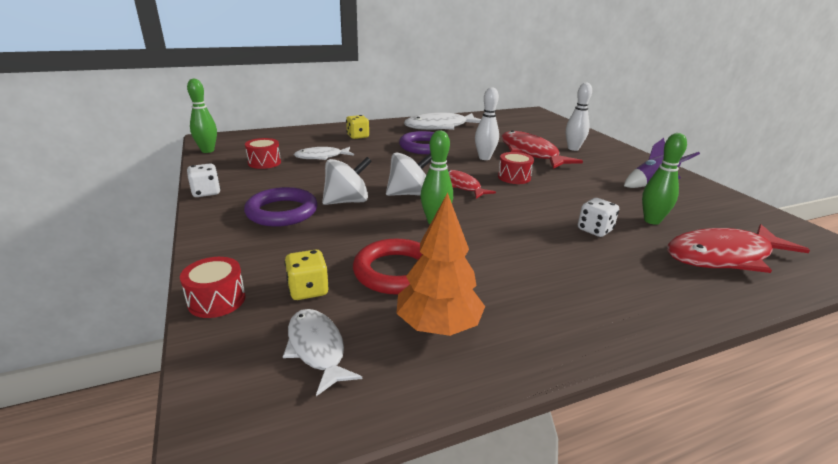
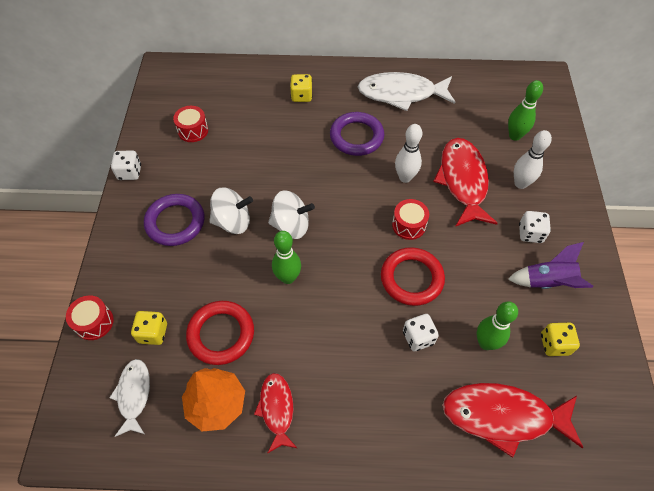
camera: 25 degrees right, 30 degrees up
green bowling pin [187,78,217,153] -> green bowling pin moved to [508,80,543,141]
white fish [294,147,354,160] -> none
red fish [448,170,496,199] -> red fish moved to [254,373,297,453]
none -> red ring [381,247,445,306]
none -> white dice [519,211,551,243]
none -> yellow dice [541,323,580,356]

